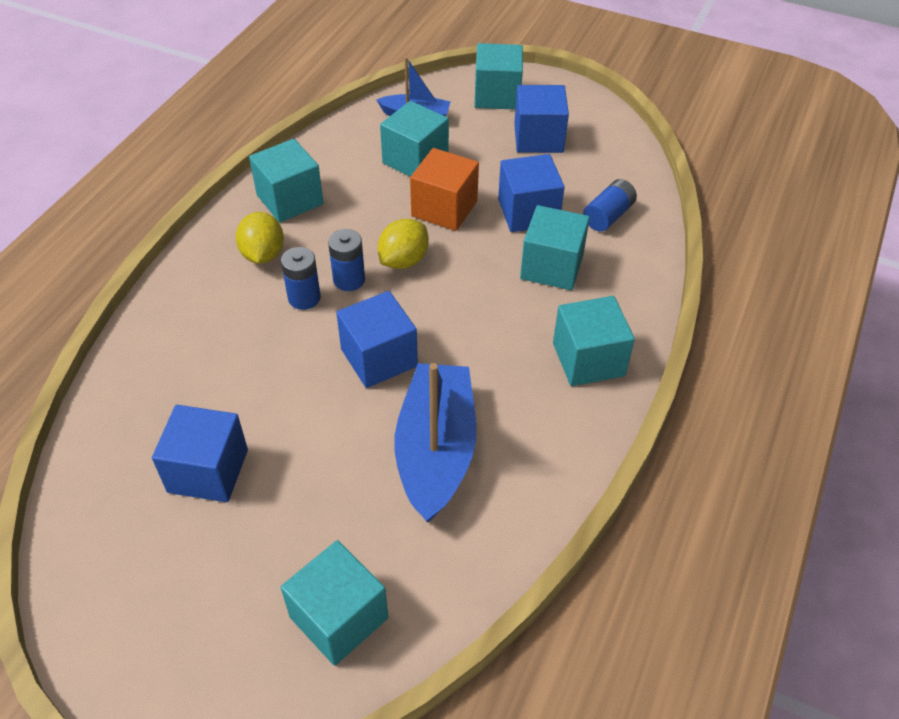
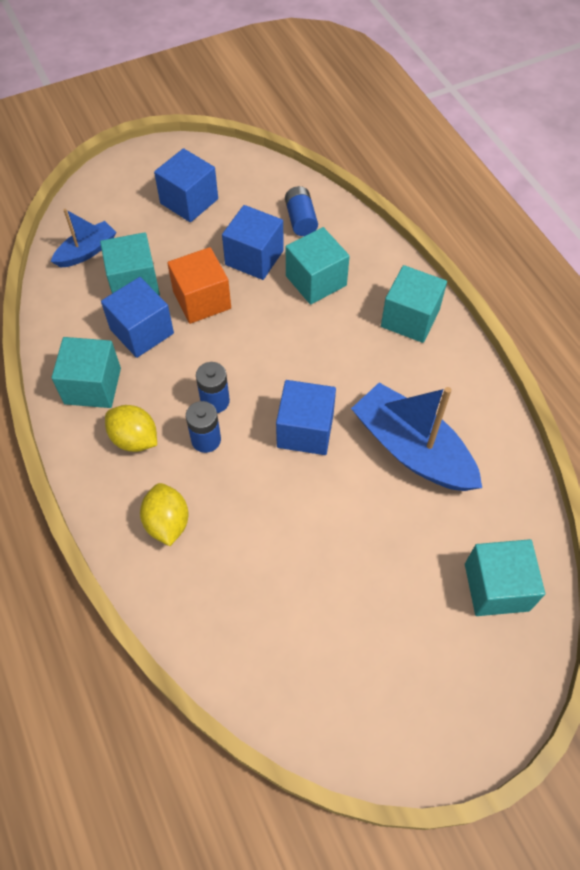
camera: 50 degrees left, 10 degrees up
blue cube [152,405,248,502] -> blue cube moved to [101,277,174,358]
yellow lemon [378,219,429,269] -> yellow lemon moved to [140,483,189,546]
turquoise cube [474,43,523,109] -> none

